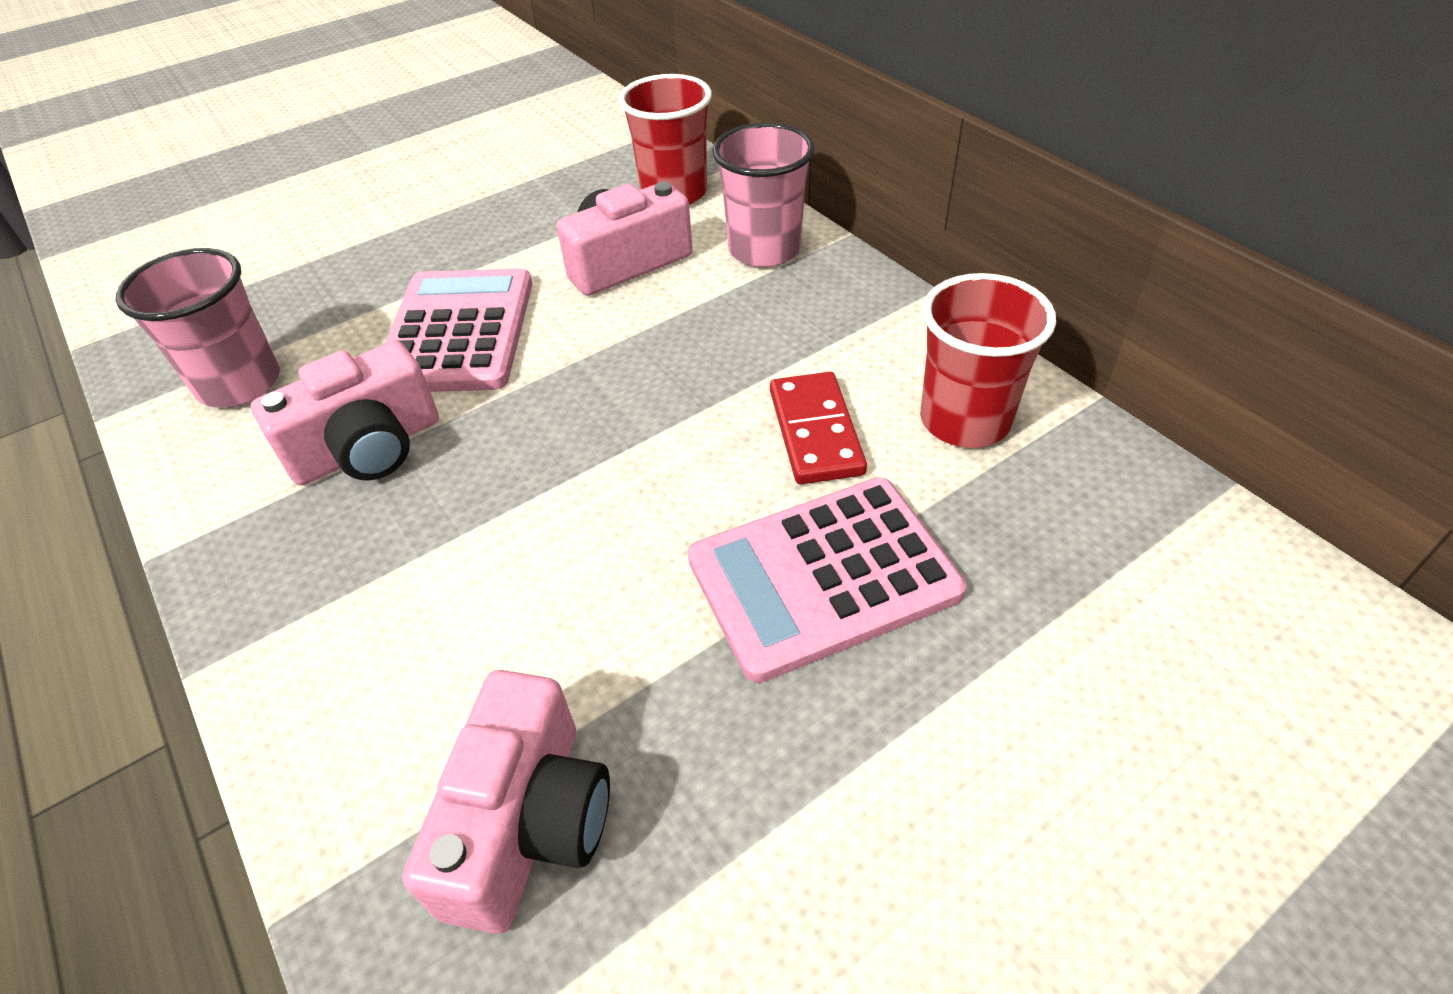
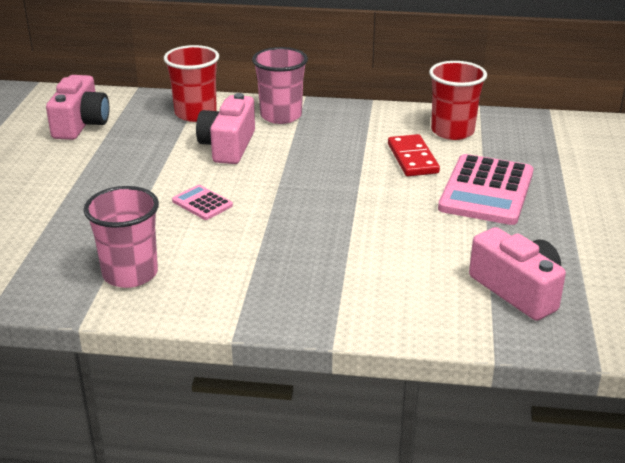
camera: 50 degrees left, 15 degrees down
pink camera [251,341,439,485] -> pink camera moved to [46,75,109,140]
pink calculator [385,268,532,392] -> pink calculator [172,185,233,220], size x0.48
red domino [770,372,867,484] -> red domino turned 45 degrees clockwise [388,134,440,176]

